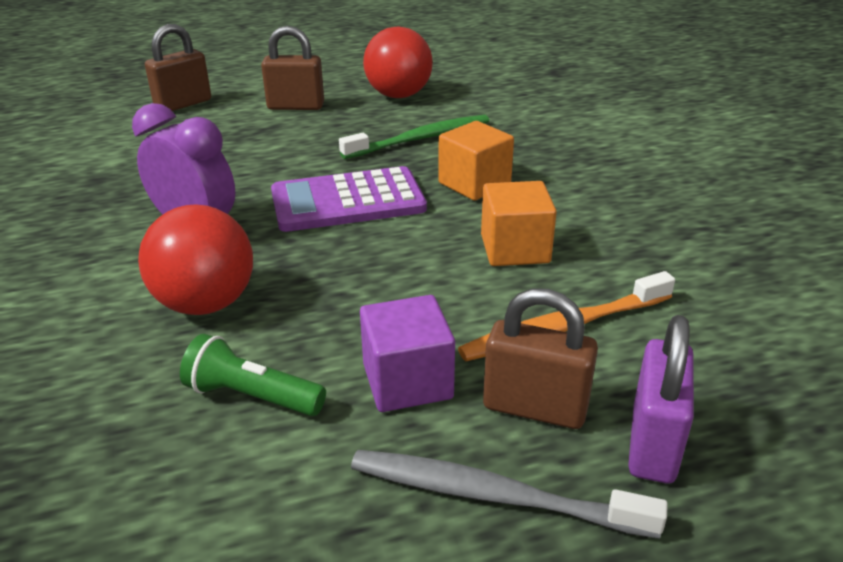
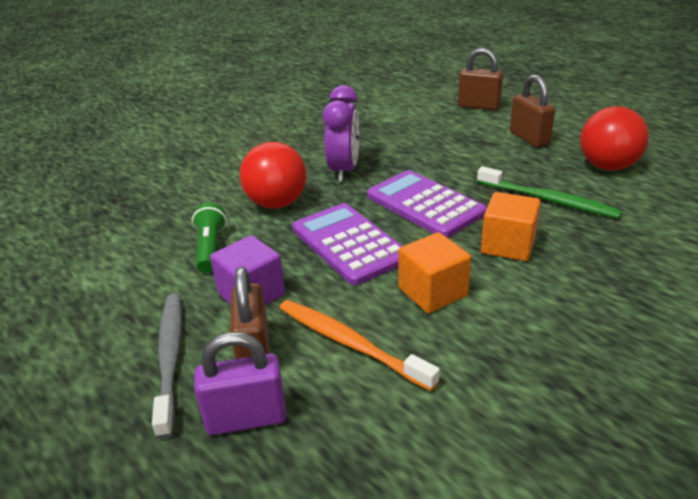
camera: 65 degrees right, 0 degrees up
none -> purple calculator [292,203,402,285]

